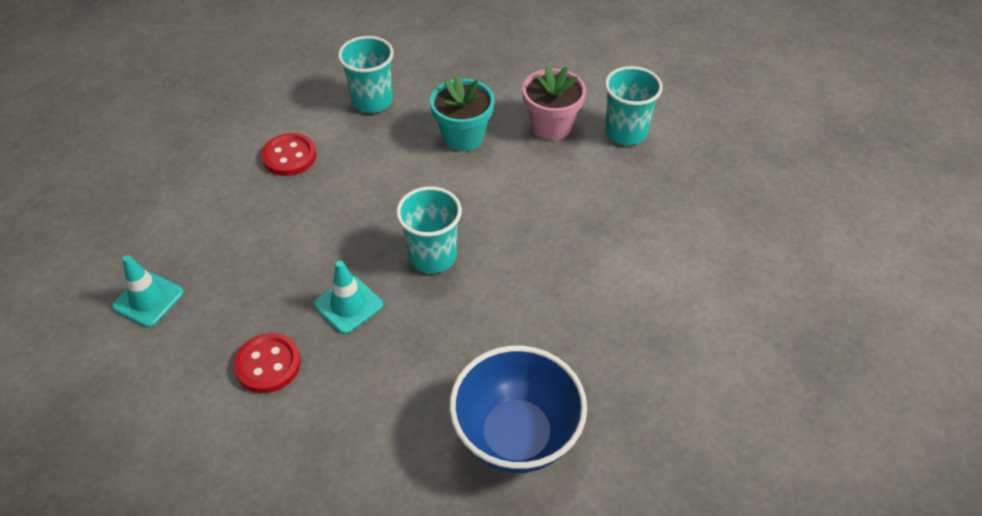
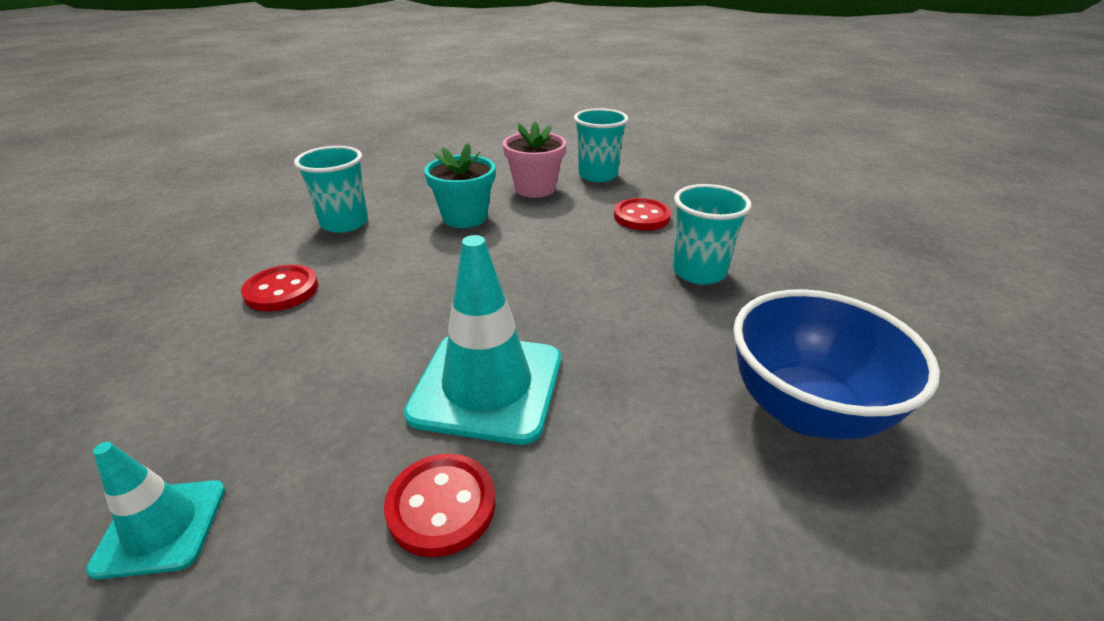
camera: 35 degrees left, 15 degrees down
turquoise traffic cone [314,261,383,334] -> turquoise traffic cone [404,235,561,445], size x1.76
turquoise cup [396,186,462,273] -> turquoise cup moved to [672,184,752,284]
none -> red button [614,198,671,231]

